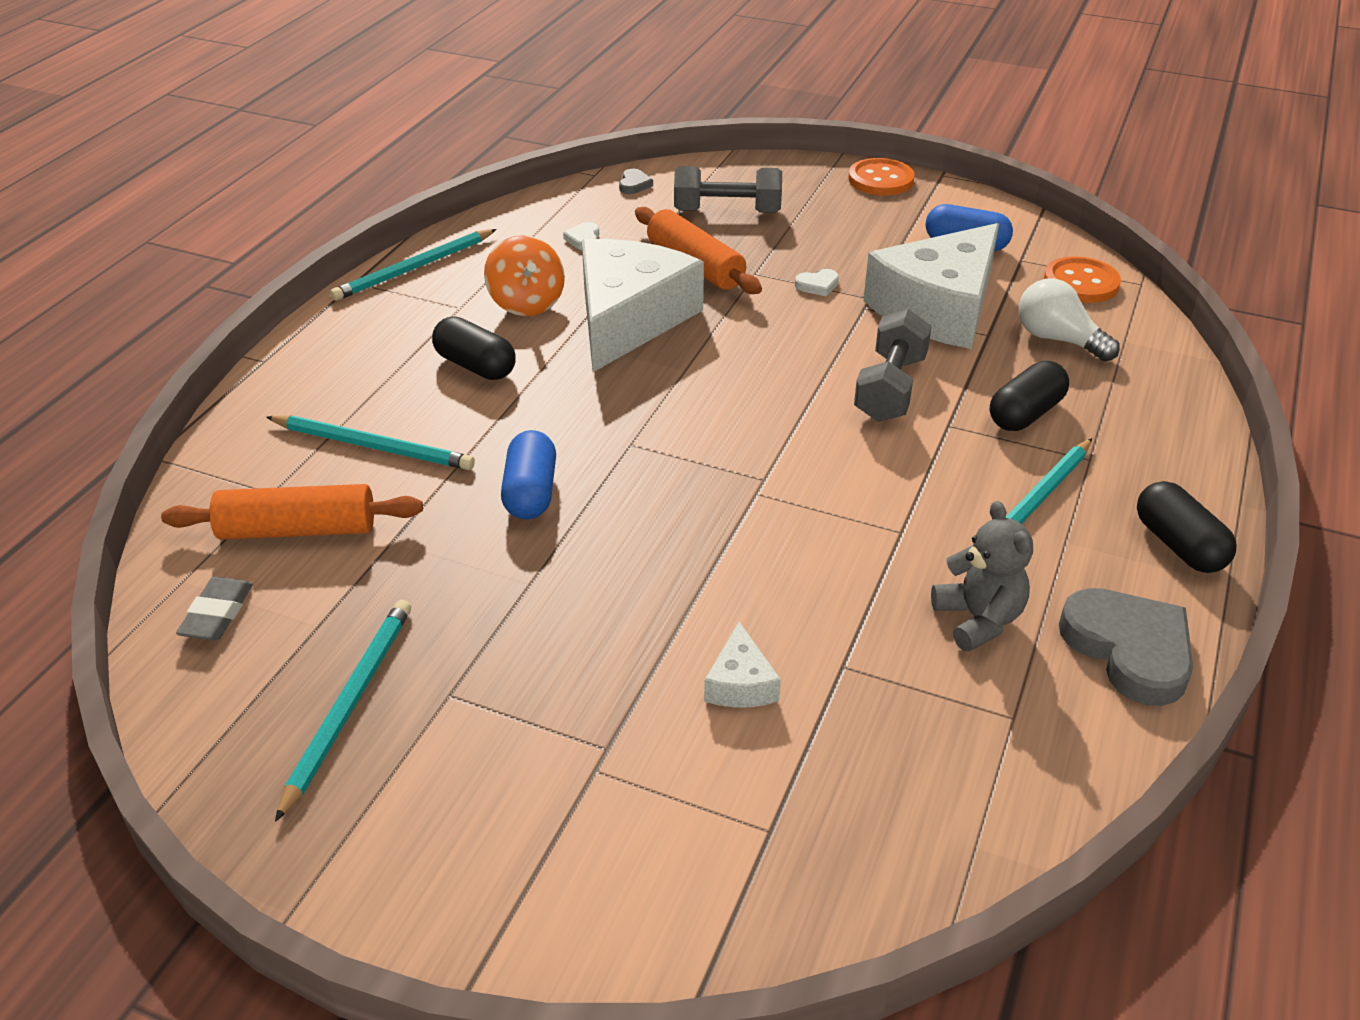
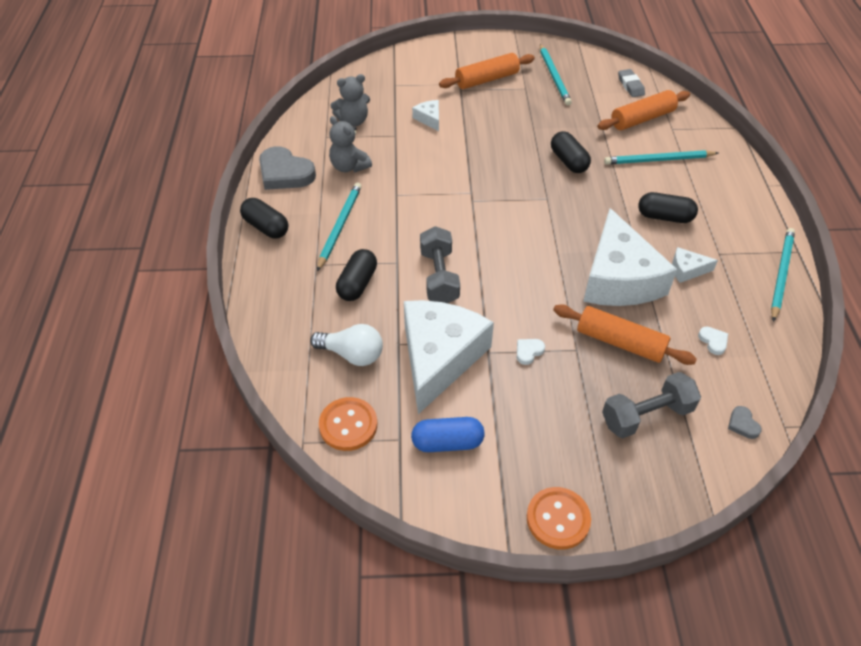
camera: 155 degrees right, 10 degrees up
orange spinning top [484,235,565,316] -> white cheese [672,247,718,283]
blue capsule [501,430,556,520] -> black capsule [551,131,591,173]
none -> grey teddy bear [330,74,370,126]
none -> orange rolling pin [439,53,535,89]

